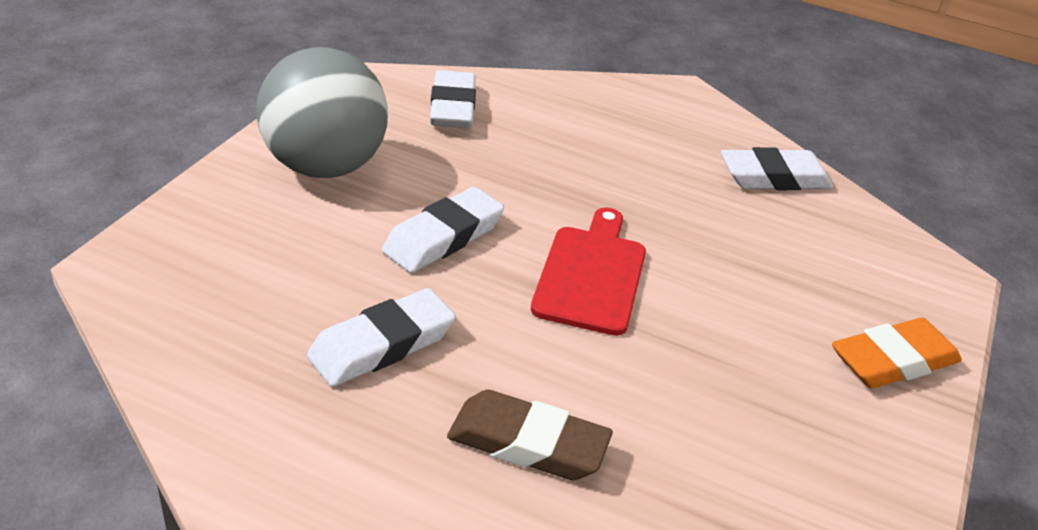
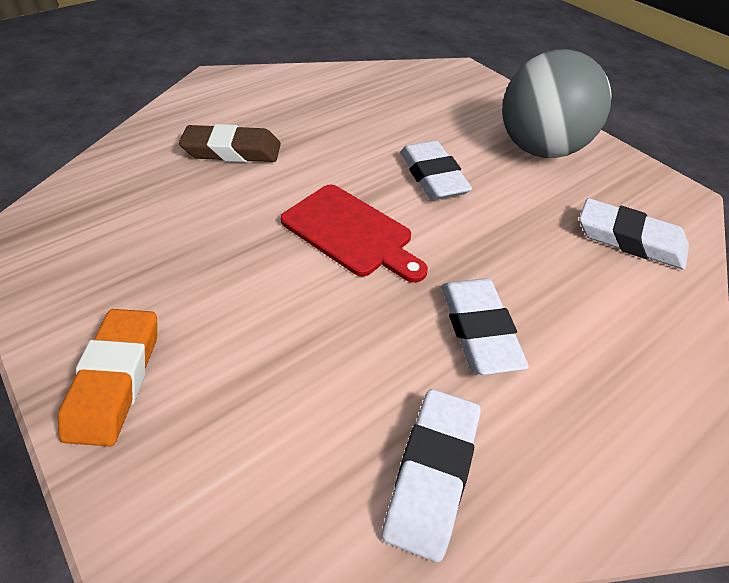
camera: 120 degrees right, 10 degrees up
white eraser [307,288,456,387] -> white eraser moved to [442,278,529,375]
brown eraser [447,390,613,480] -> brown eraser turned 45 degrees clockwise [179,124,281,162]

